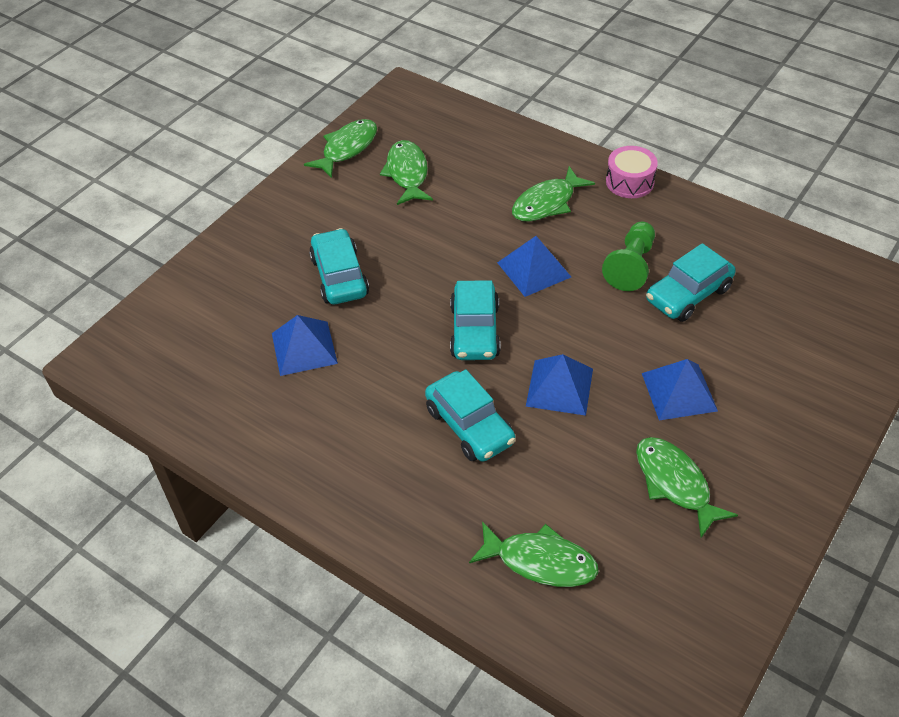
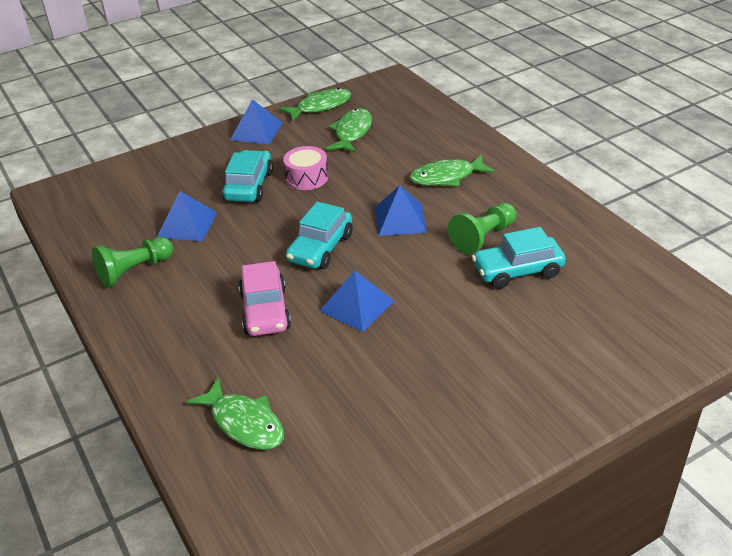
camera: 25 degrees right, 10 degrees down
turquoise car [425,369,516,462] -> pink car [239,261,291,336]
pink drum [606,146,658,198] -> pink drum moved to [283,146,328,190]
green fish [636,437,738,538] -> none
blue pyramid [642,359,718,420] -> blue pyramid moved to [230,99,283,144]
none -> green pawn [92,237,173,288]

